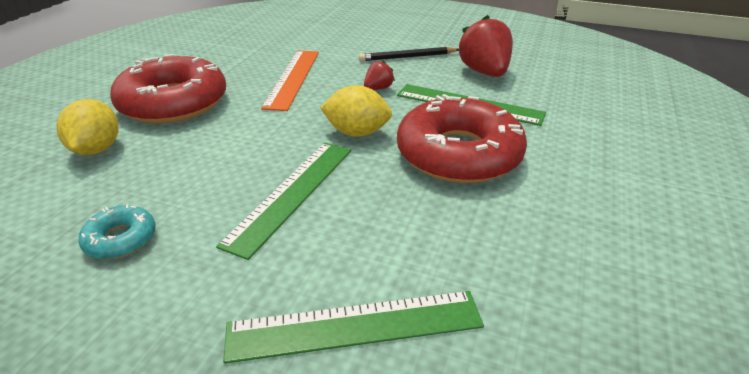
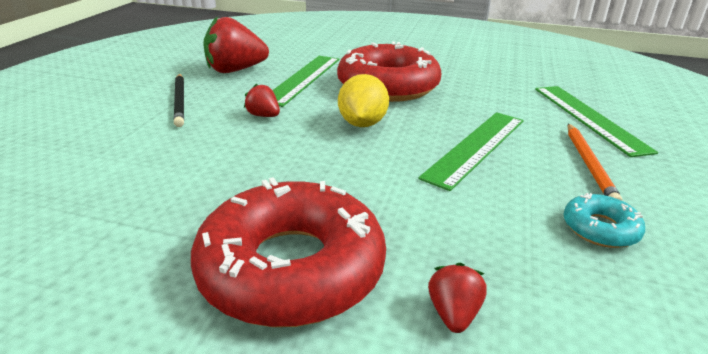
camera: 95 degrees left, 5 degrees down
yellow lemon [56,99,119,155] -> red strawberry [428,262,487,333]
green ruler [216,142,351,260] -> green ruler turned 75 degrees counterclockwise [418,112,523,191]
orange ruler [261,50,319,111] -> none
none -> orange pencil [568,124,623,201]

